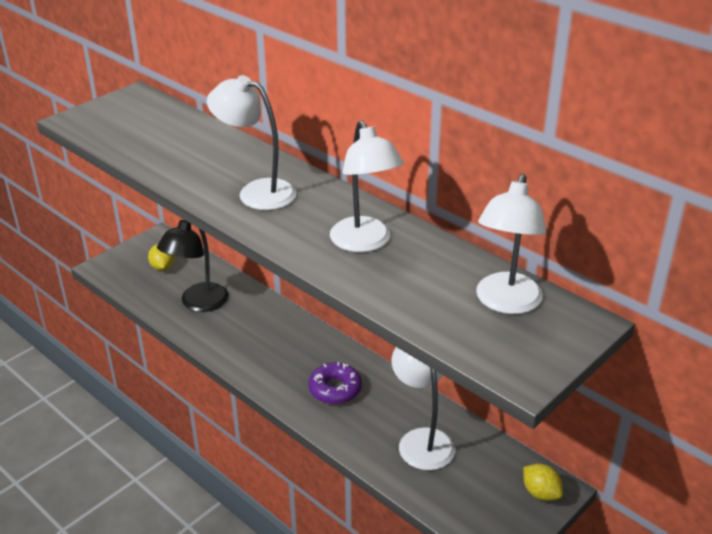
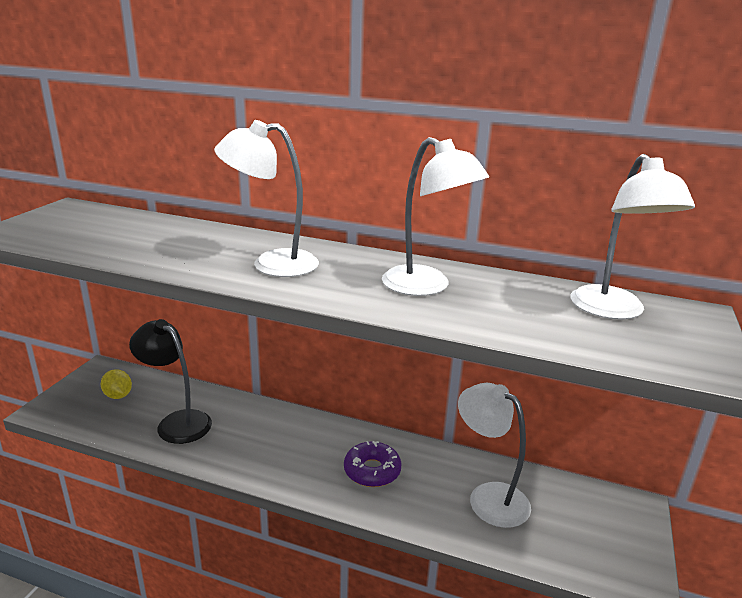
camera: 25 degrees left, 10 degrees down
black lamp [157,220,229,312] -> black lamp turned 120 degrees clockwise [129,319,212,444]
yellow lemon [523,464,563,501] -> none

